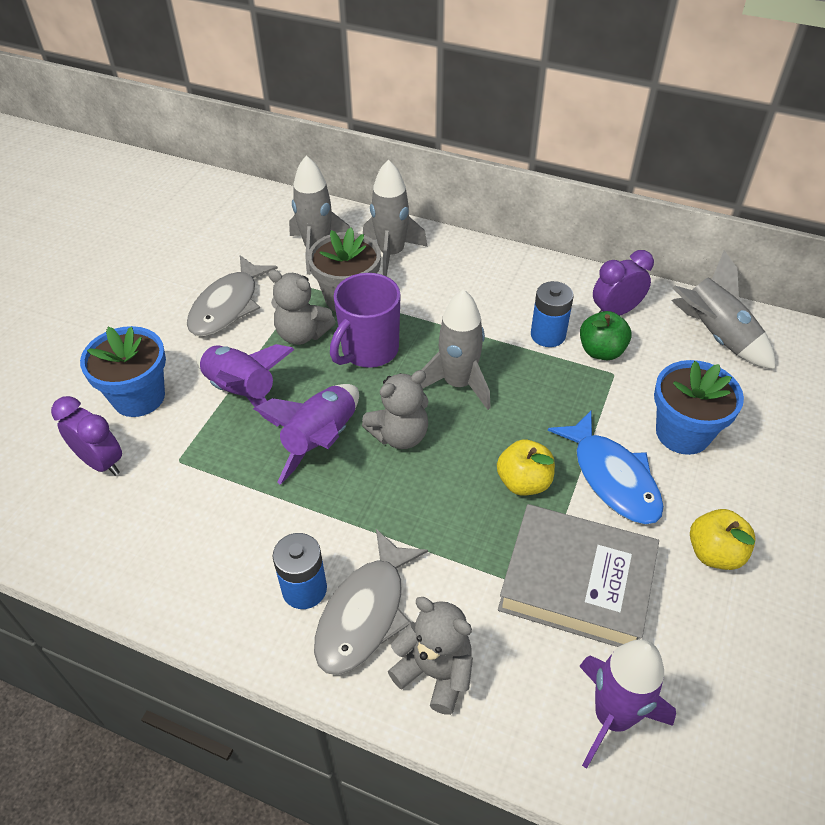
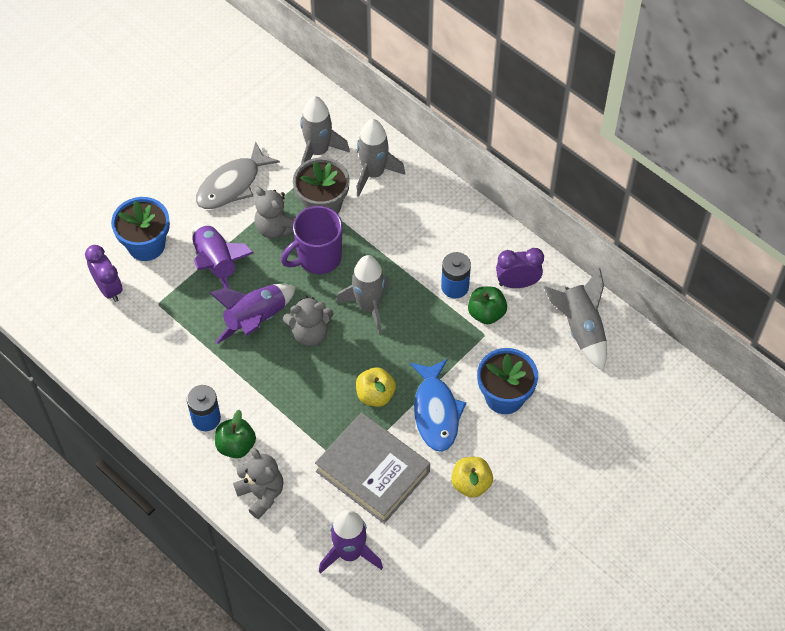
camera: 20 degrees right, 10 degrees up
grey fish [314,529,428,675] -> green apple [215,410,256,458]

